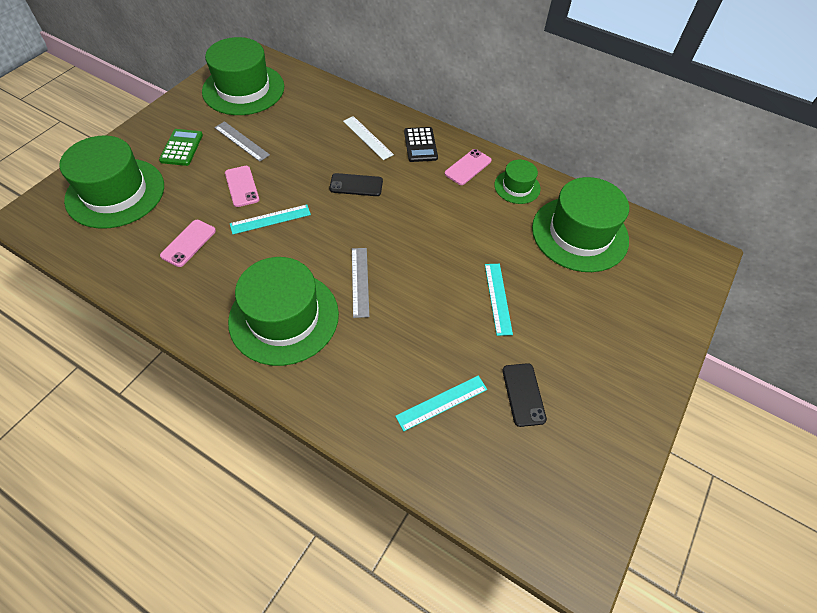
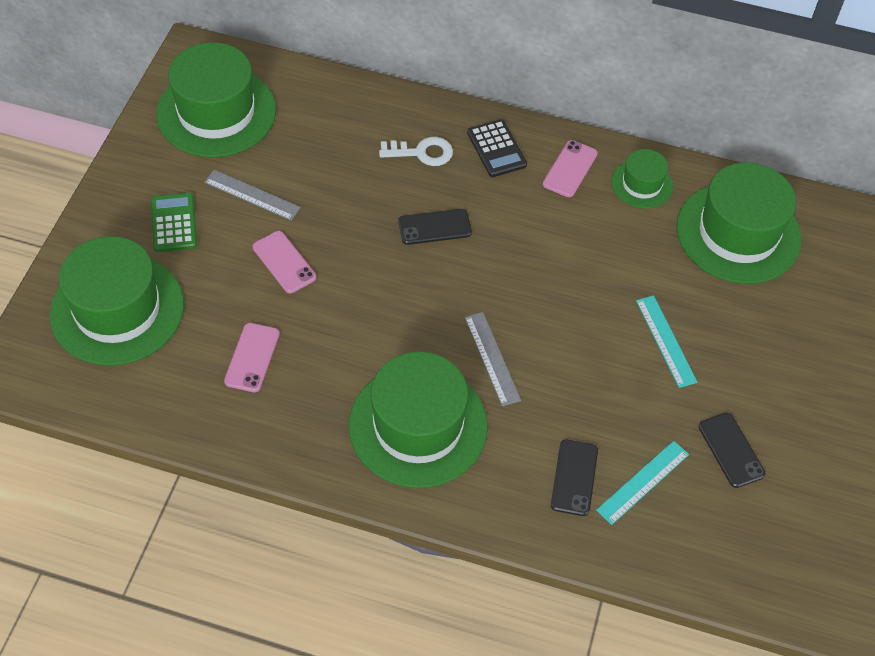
camera: 15 degrees left, 0 degrees up
turquoise ruler [230,205,311,234] -> none
white ruler [343,116,394,160] -> white key [379,137,453,166]
none -> black phone [551,440,598,516]

